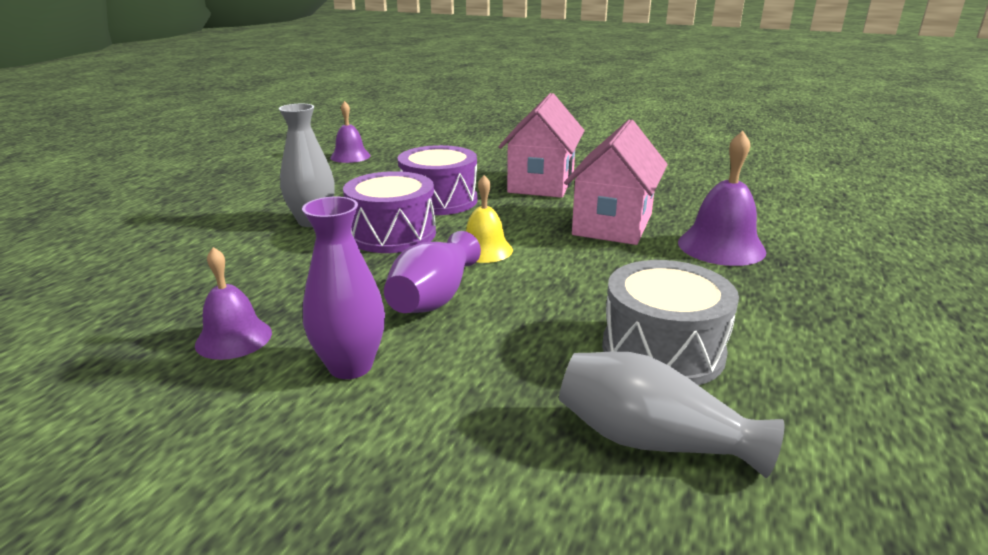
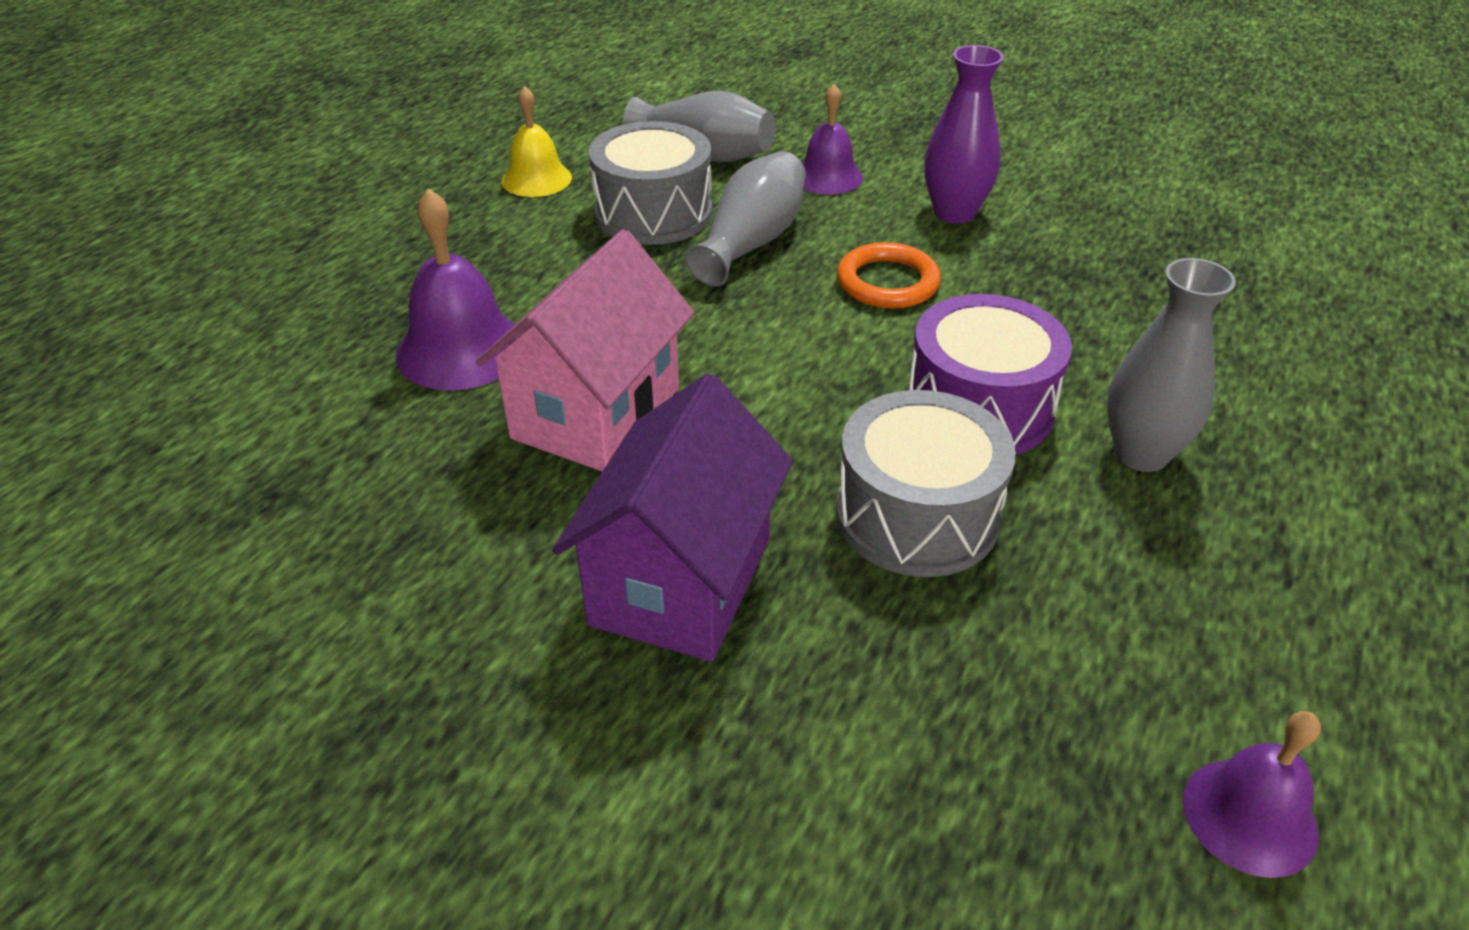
camera: 175 degrees left, 15 degrees up
purple bell [195,247,272,360] -> purple bell moved to [802,84,863,195]
purple vase [384,231,481,313] -> orange ring [837,242,941,309]
purple drum [398,145,477,215] -> grey drum [836,390,1016,577]
yellow bell [466,175,513,263] -> yellow bell moved to [502,86,572,197]
pink house [499,93,585,198] -> purple house [552,373,793,662]
none -> grey vase [685,151,806,287]

